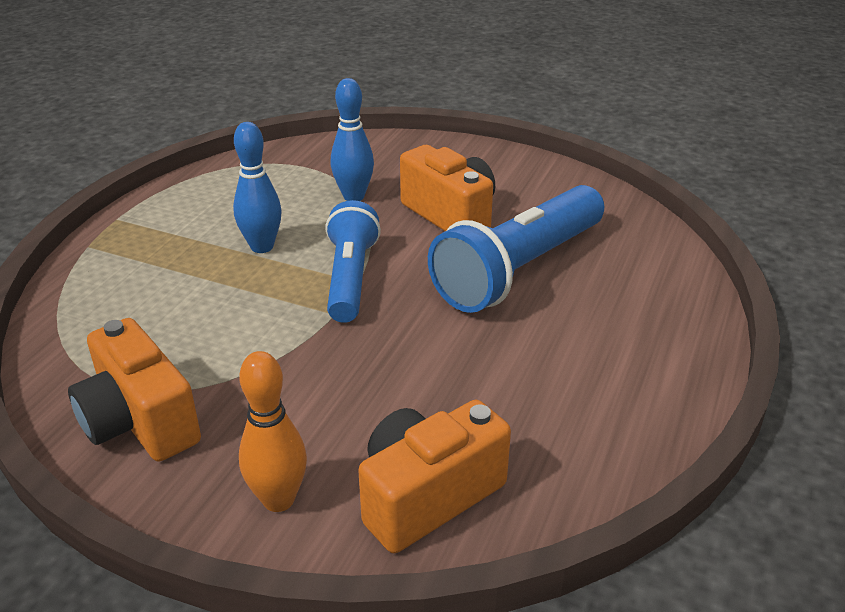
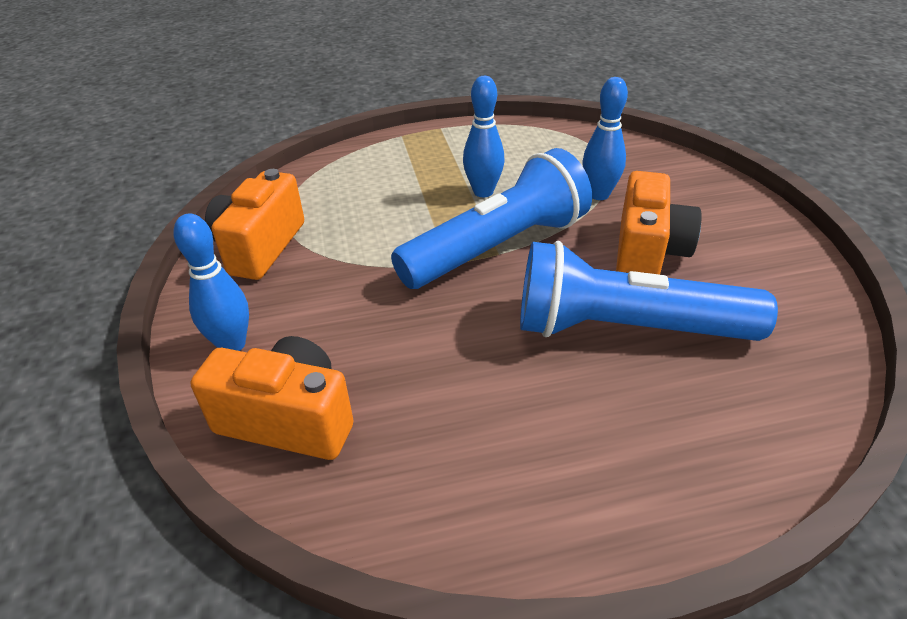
camera: 55 degrees right, 5 degrees up
orange bowling pin [239,351,307,512] -> blue bowling pin [174,214,249,351]
blue flashlight [325,200,381,323] -> blue flashlight [391,148,592,289], size x1.53

